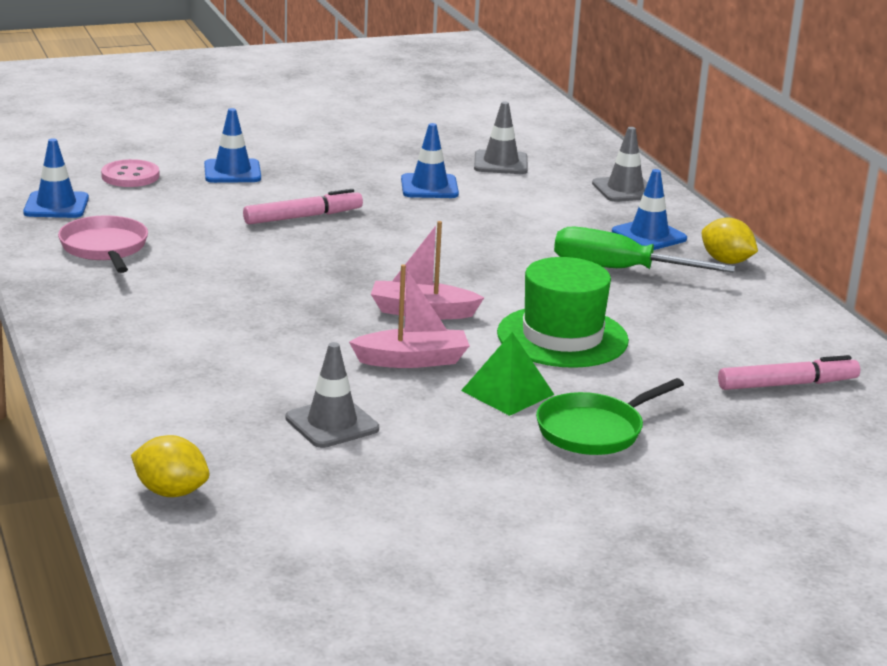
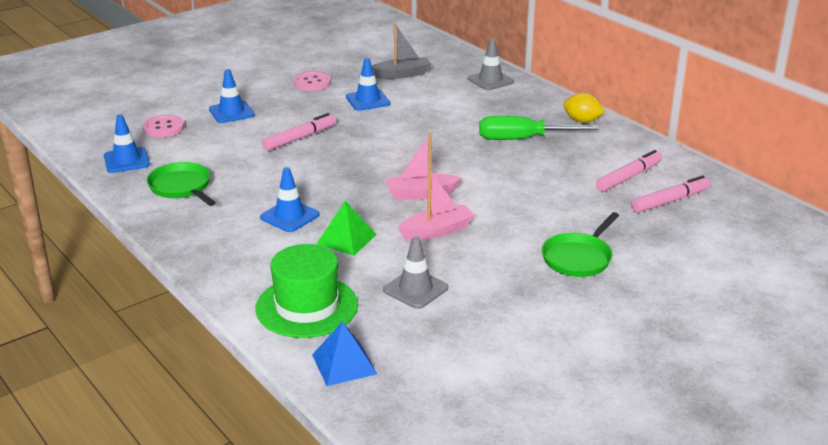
camera: 15 degrees left, 5 degrees up
pink pan [58,215,148,273] -> green pan [147,162,216,206]
yellow lemon [131,435,210,497] -> blue pyramid [312,321,377,386]
green pyramid [461,332,555,416] -> green pyramid moved to [317,201,377,256]
grey traffic cone [474,101,528,174] -> grey boat [372,24,431,79]
green hat [497,257,629,368] -> green hat moved to [255,244,358,338]
blue traffic cone [612,169,687,250] -> blue traffic cone moved to [260,167,319,232]
none -> pink button [294,71,331,91]
none -> pink marker [596,150,662,191]

